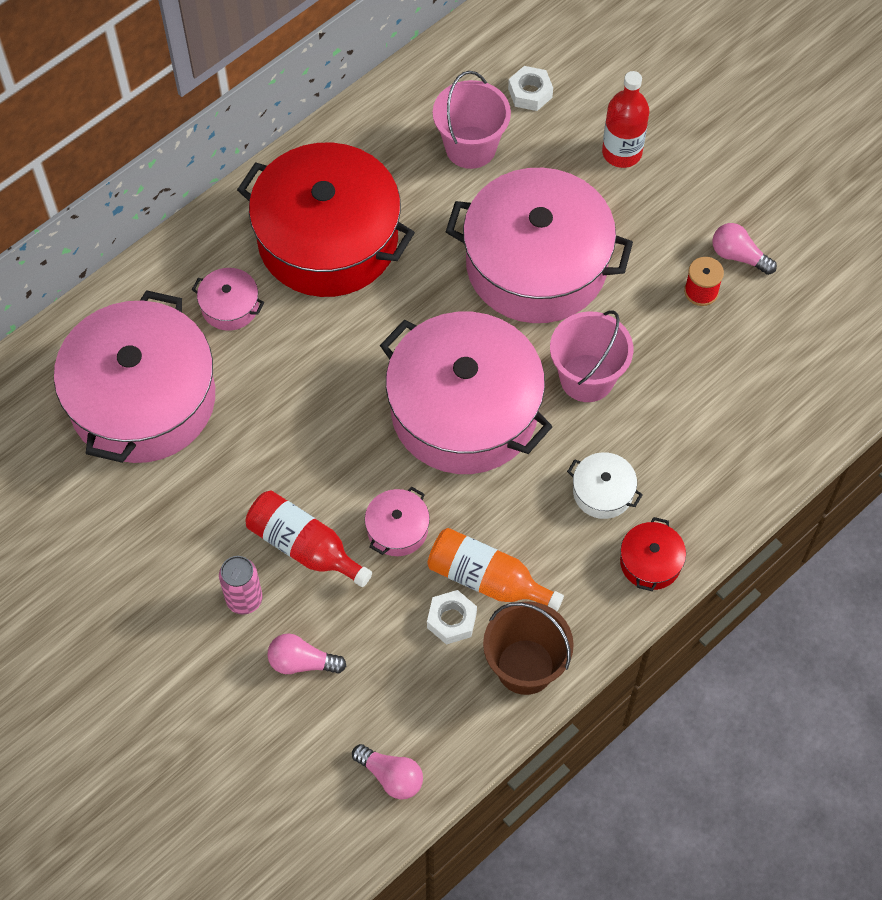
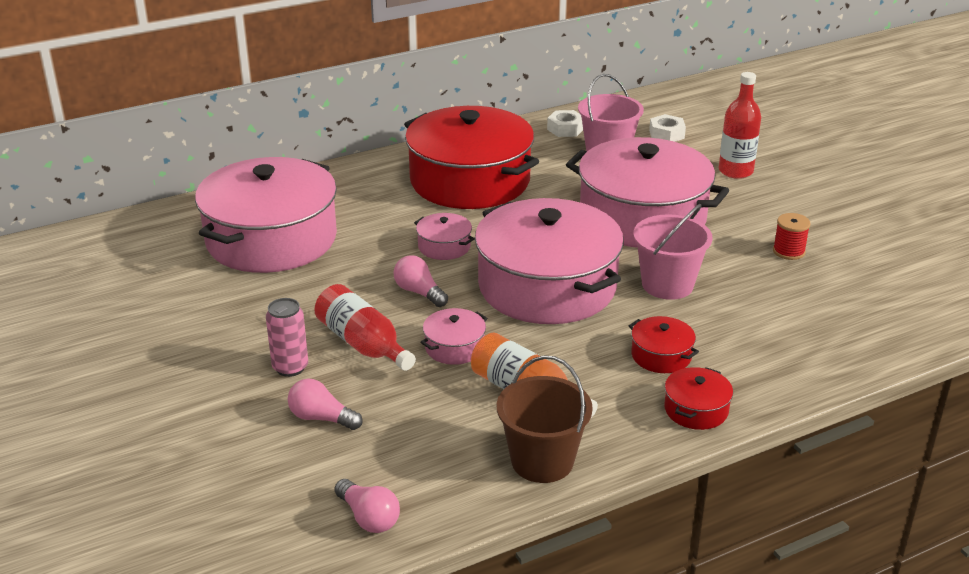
camera: 15 degrees right, 30 degrees down
pink pot [192,268,264,331] -> pink pot moved to [414,213,475,260]
white nut [427,590,477,645] -> white nut moved to [547,110,583,137]
white pot [567,452,643,519] -> red pot [629,316,699,373]
pink light bulb [712,223,777,275] -> pink light bulb moved to [394,255,448,307]

